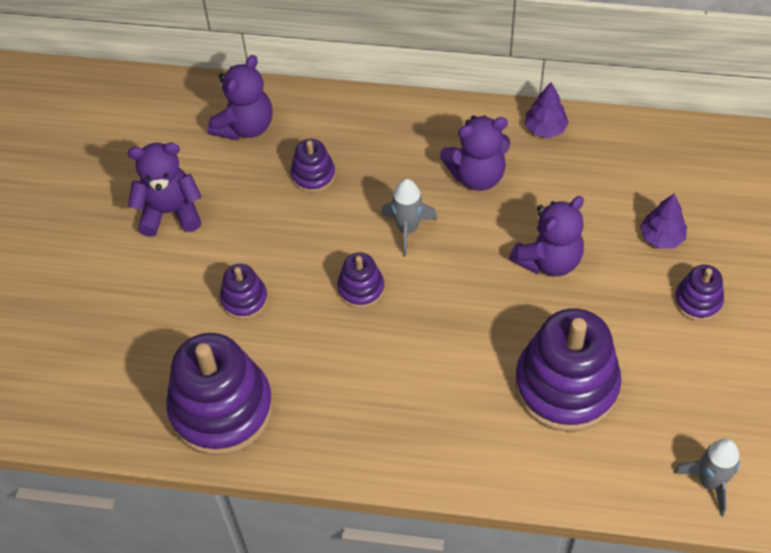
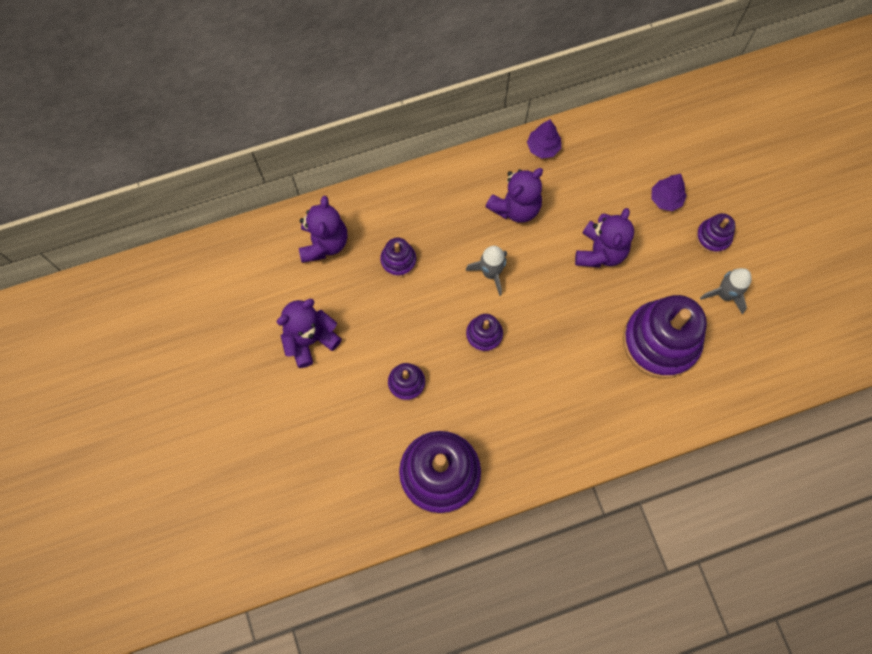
camera: 30 degrees left, 15 degrees up
grey rocket [674,439,740,516] -> grey rocket moved to [700,268,751,314]

